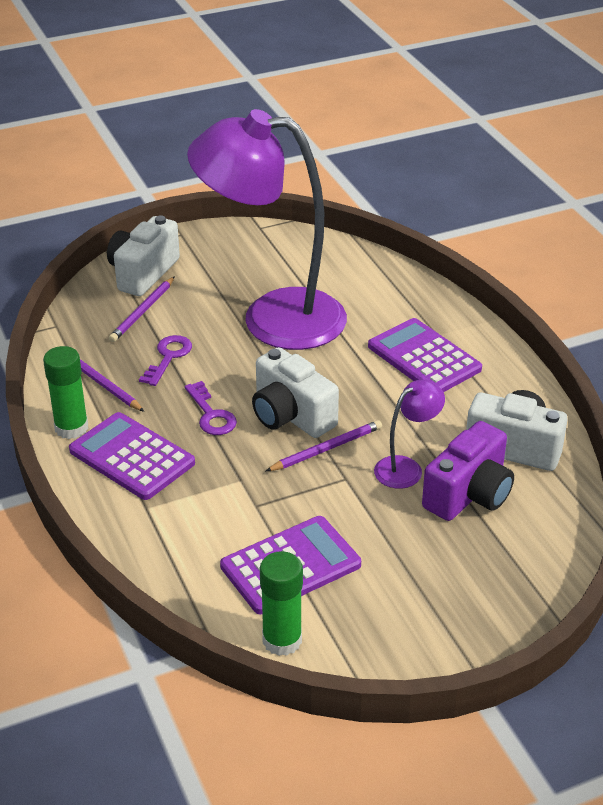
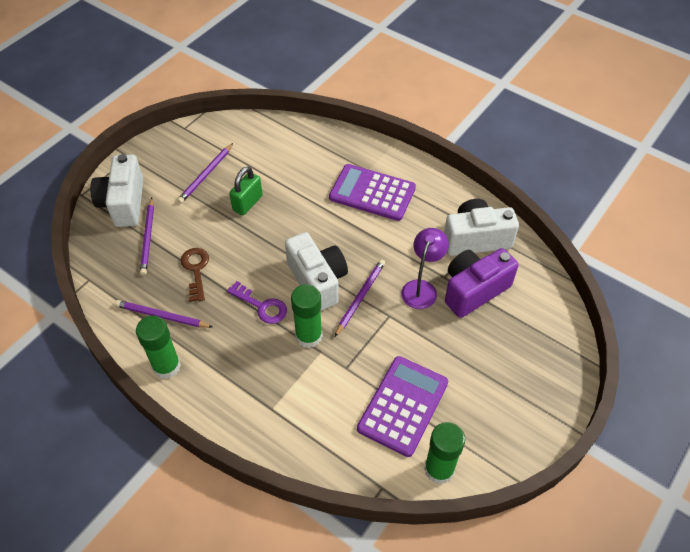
camera: 30 degrees left, 15 degrees up
purple calculator [69,412,195,500] -> none
purple key [139,335,192,386] -> brown key [181,248,209,302]
purple lamp [187,109,347,350] -> green padlock [229,166,263,216]
white camera [252,347,339,438] -> white camera turned 135 degrees counterclockwise [285,232,348,311]
purple camera [422,421,514,521] -> purple camera turned 135 degrees counterclockwise [445,248,519,318]
none -> purple pencil [177,143,233,204]
none -> green glue stick [291,284,323,348]

